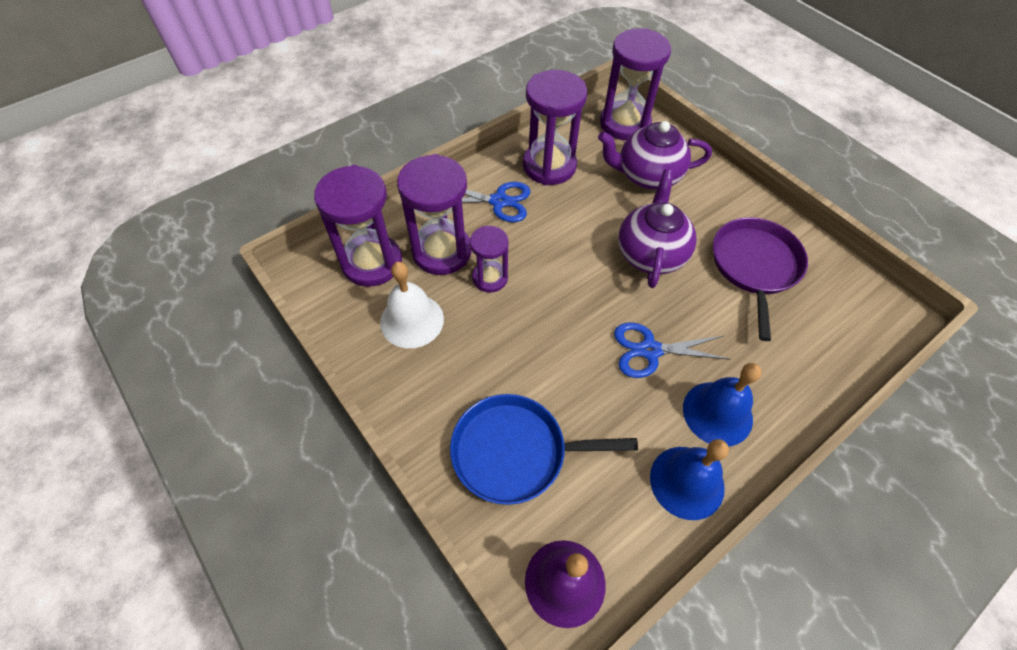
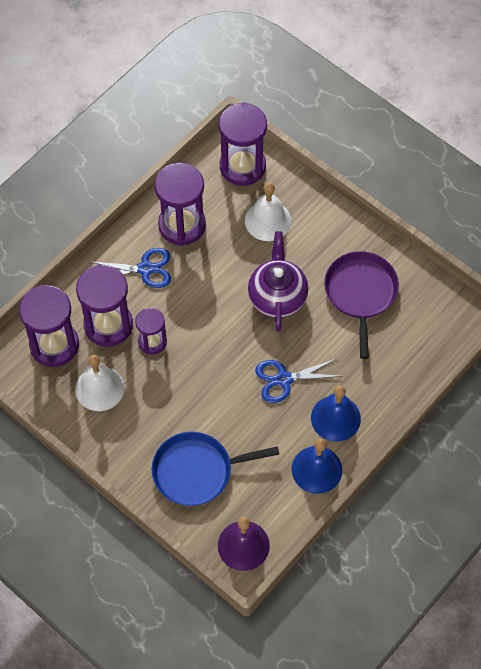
camera: 10 degrees left, 5 degrees up
purple teapot [598,121,712,190] -> white bell [245,182,291,241]

